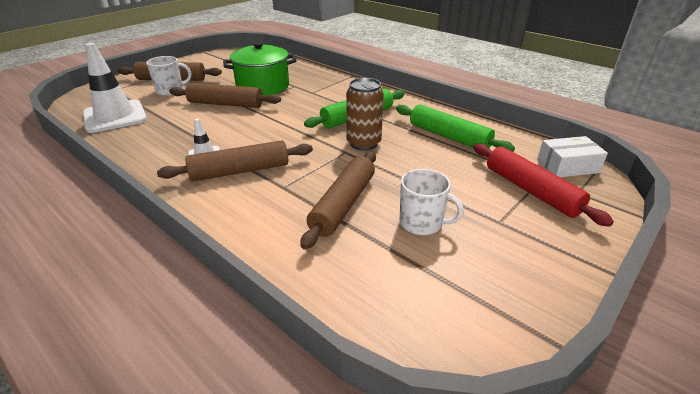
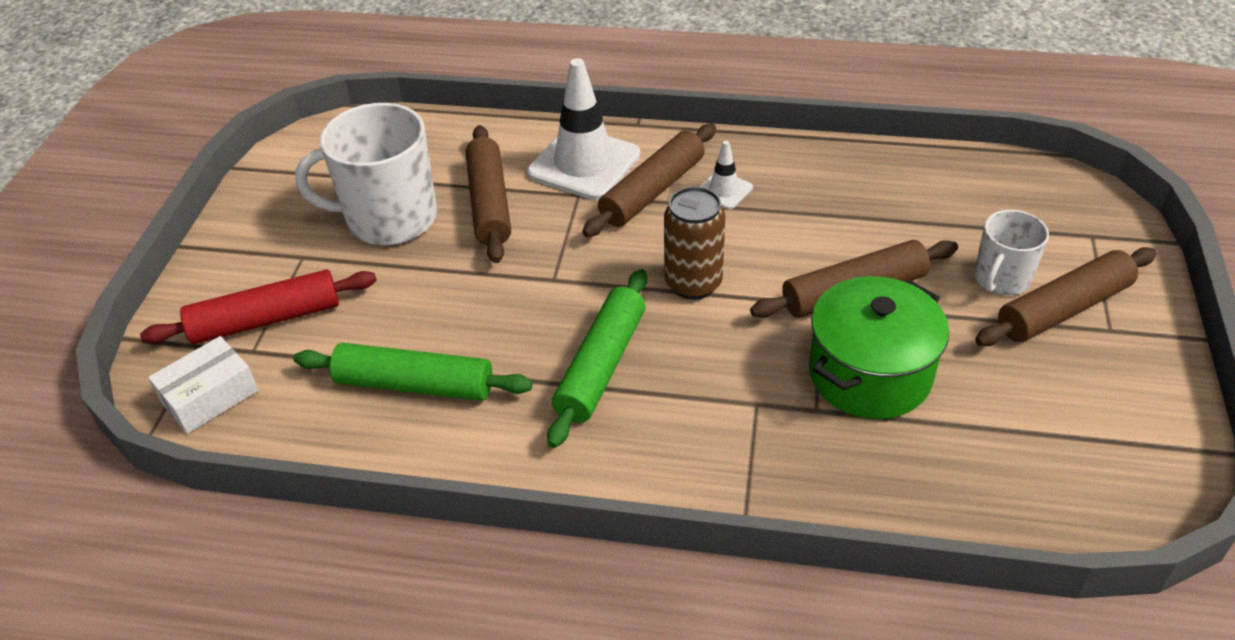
camera: 150 degrees right, 10 degrees up
white traffic cone [83,43,147,133] -> white traffic cone moved to [527,58,641,200]
brown can [346,78,384,151] -> brown can moved to [664,186,725,300]
white mug [400,169,464,235] -> white mug [295,103,437,245], size x1.78
red rolling pin [473,143,614,227] -> red rolling pin turned 45 degrees counterclockwise [140,270,377,344]

